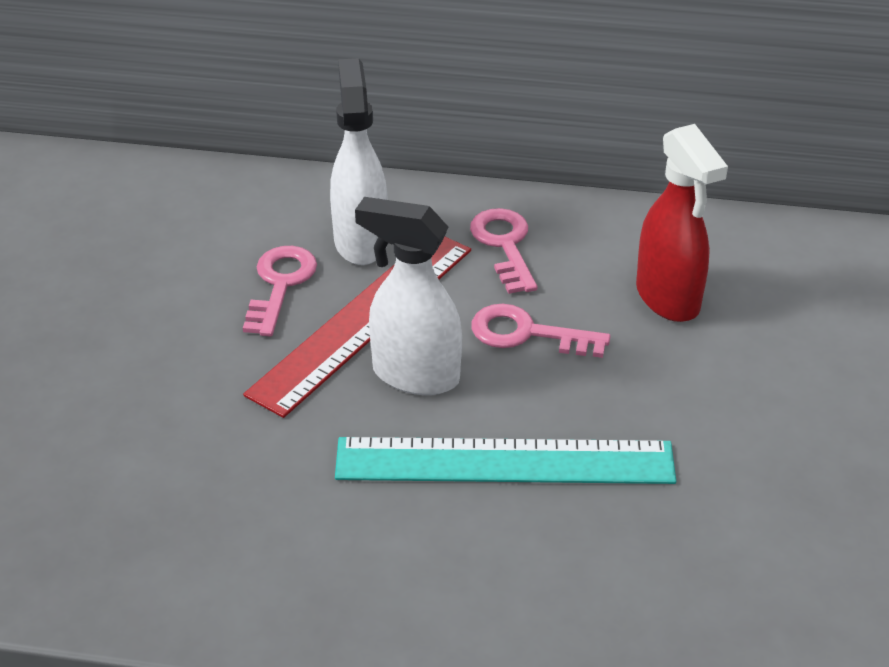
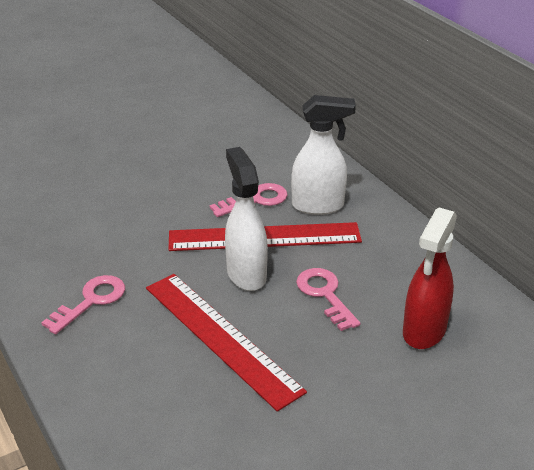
camera: 50 degrees right, 5 degrees down
white spray bottle [330,58,387,265] -> white spray bottle turned 45 degrees clockwise [291,95,356,215]
turquoise ruler [335,437,676,484] -> red ruler [146,274,307,412]
pink key [470,208,538,294] -> pink key moved to [41,275,125,334]

